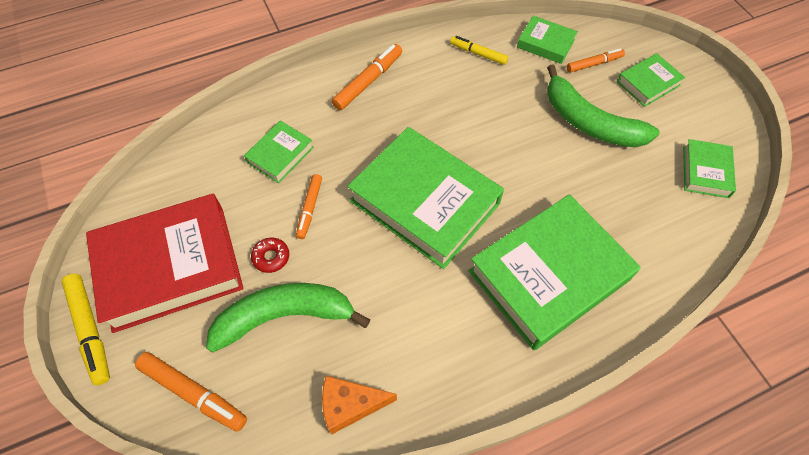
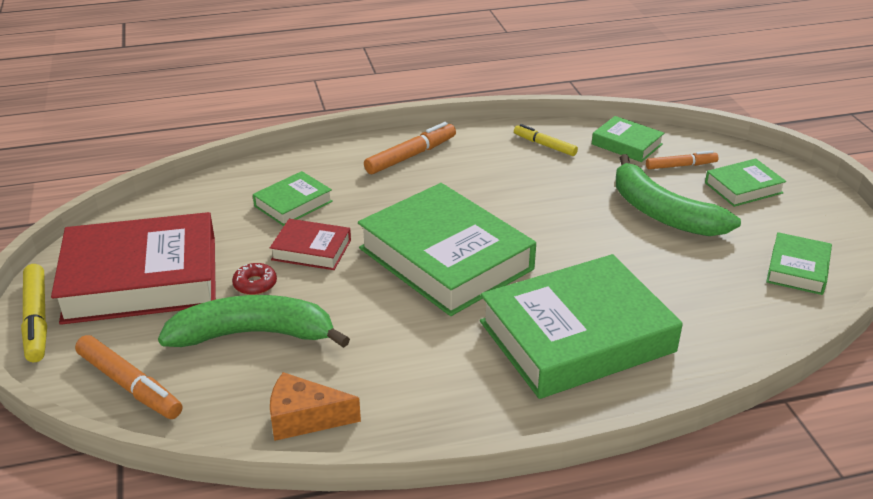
camera: 10 degrees right, 25 degrees down
orange marker [296,174,322,239] -> red book [270,219,351,270]

